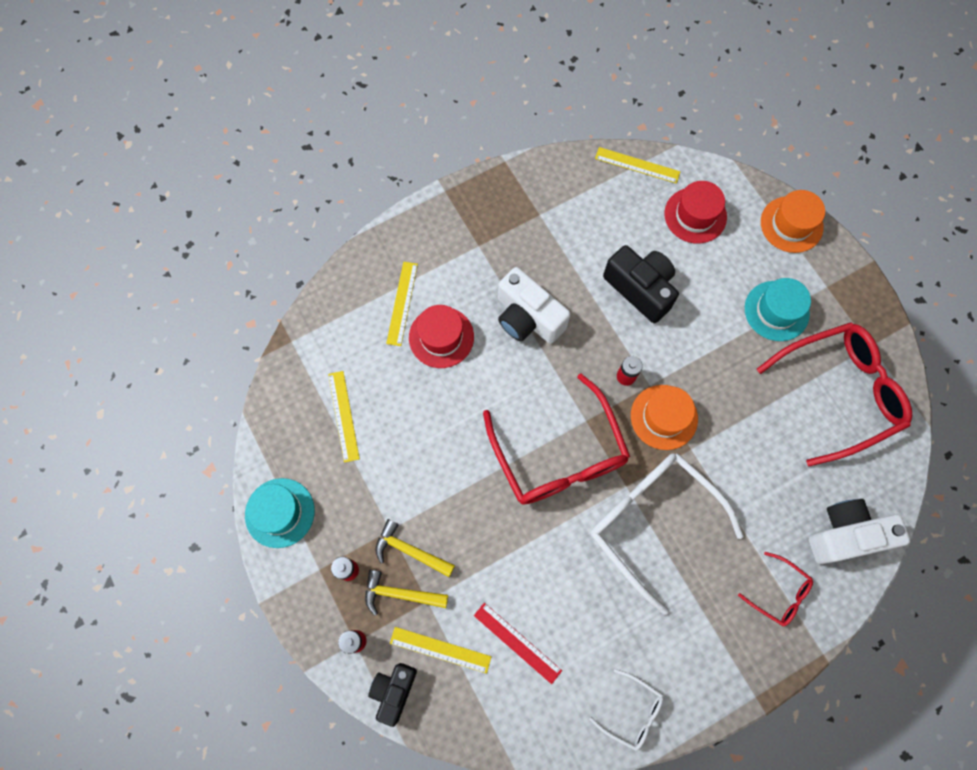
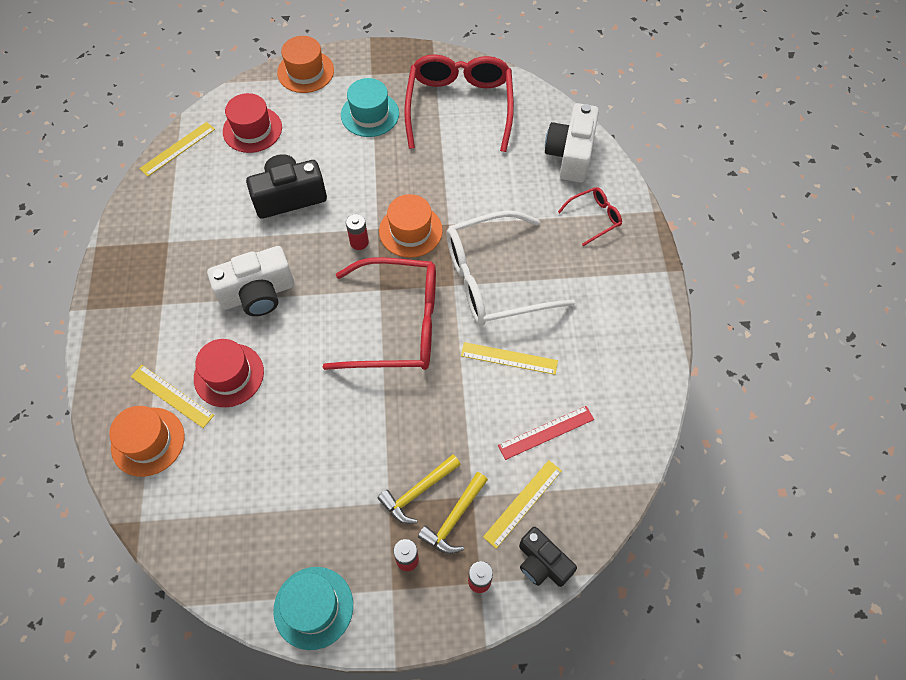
camera: 65 degrees left, 10 degrees down
yellow ruler [328,371,360,463] -> yellow ruler moved to [461,342,558,375]
white glasses [589,669,663,751] -> none
none -> orange hat [109,406,184,477]

